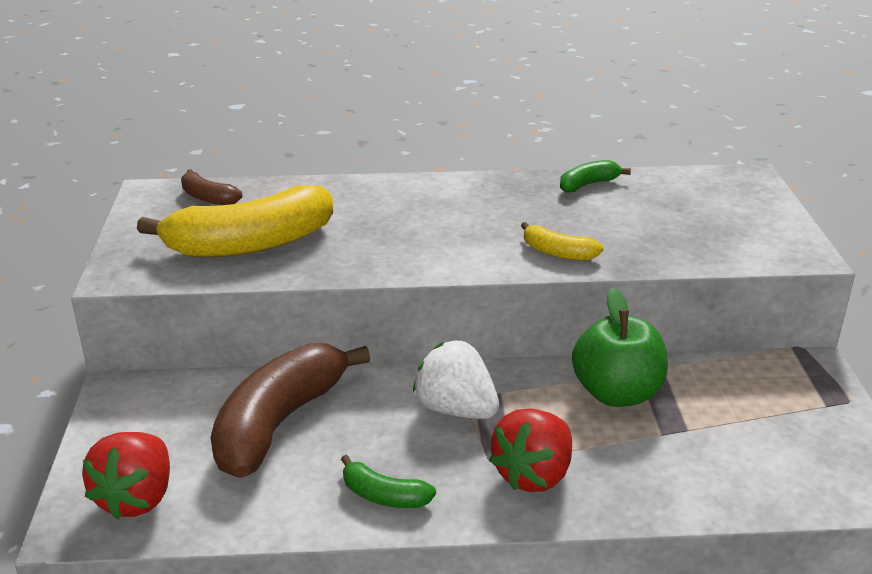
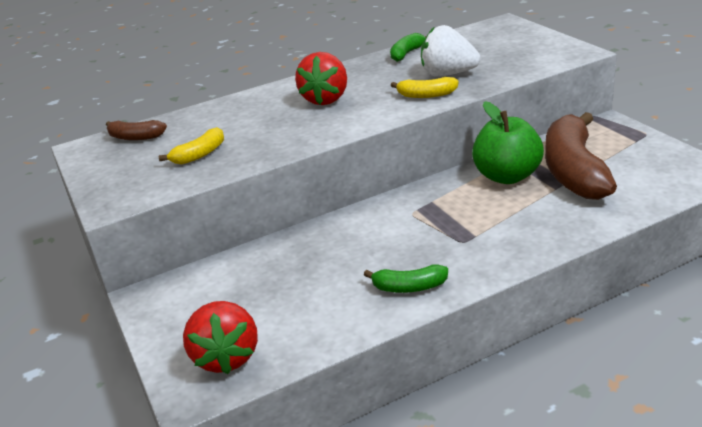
camera: 20 degrees left, 0 degrees up
yellow banana [137,185,333,258] -> yellow banana [159,127,224,164], size x0.46
brown banana [210,343,370,478] -> brown banana moved to [545,112,617,200]
white strawberry [413,341,499,419] -> white strawberry moved to [421,25,481,77]
red strawberry [489,408,572,492] -> red strawberry moved to [295,52,347,105]

